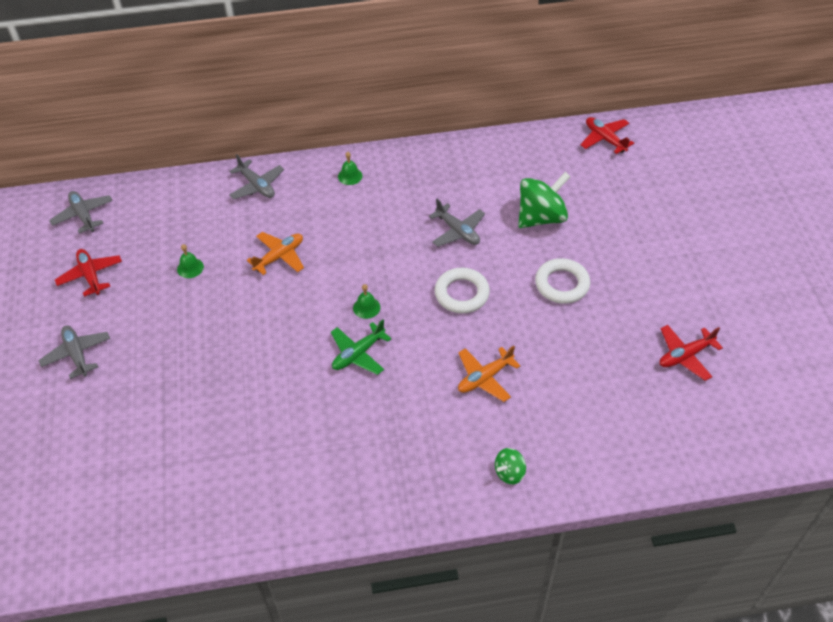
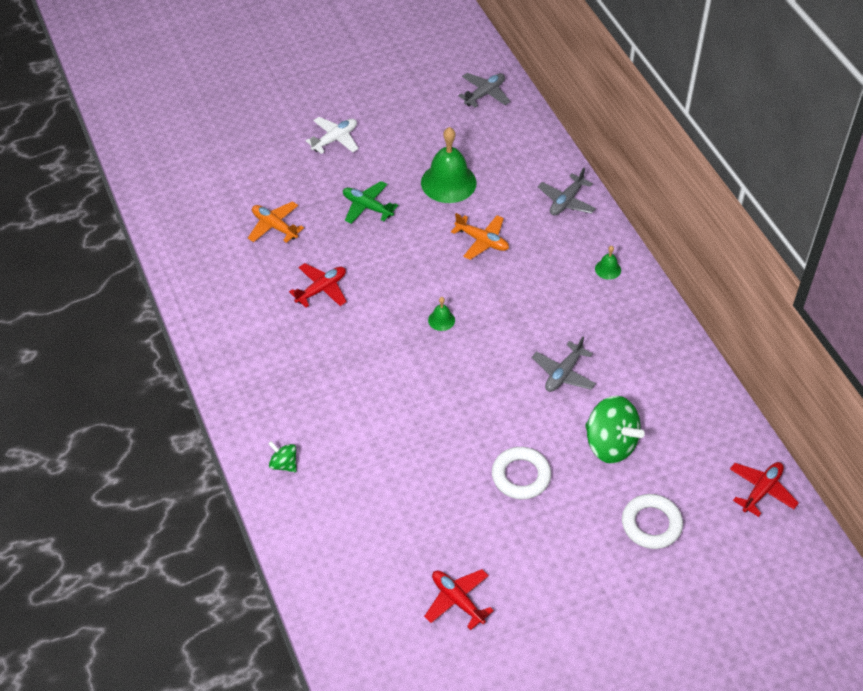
camera: 75 degrees right, 0 degrees up
grey plane [38,325,110,379] -> white plane [306,117,359,154]
red plane [55,249,122,297] -> red plane moved to [289,263,347,308]
green bell [177,244,204,278] -> green bell [421,127,477,203], size x2.23
green plane [331,320,392,375] -> green plane moved to [343,181,398,224]
white ring [434,268,490,313] -> white ring moved to [622,494,683,549]
orange plane [458,346,520,402] -> orange plane moved to [248,201,304,243]

